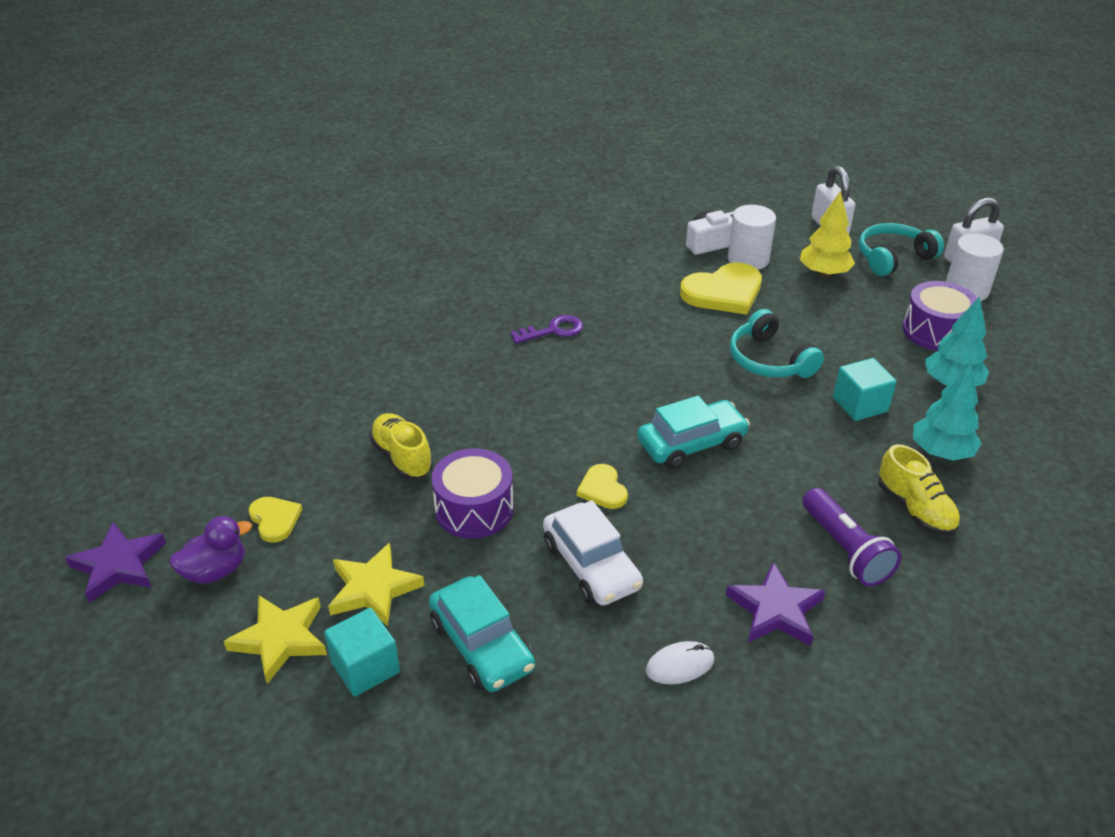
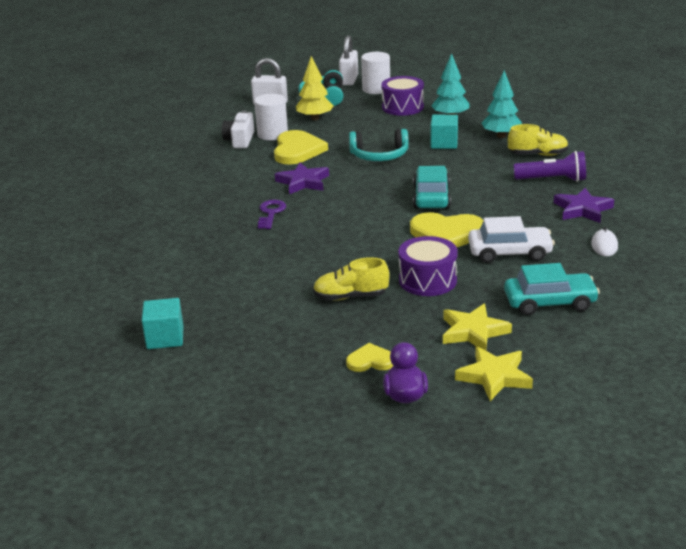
camera: 60 degrees left, 10 degrees down
purple star [65,523,166,603] -> purple star moved to [275,162,329,194]
turquoise cube [324,608,400,697] -> turquoise cube moved to [142,298,184,349]
yellow heart [577,464,628,509] -> yellow heart [410,212,484,247], size x1.86

